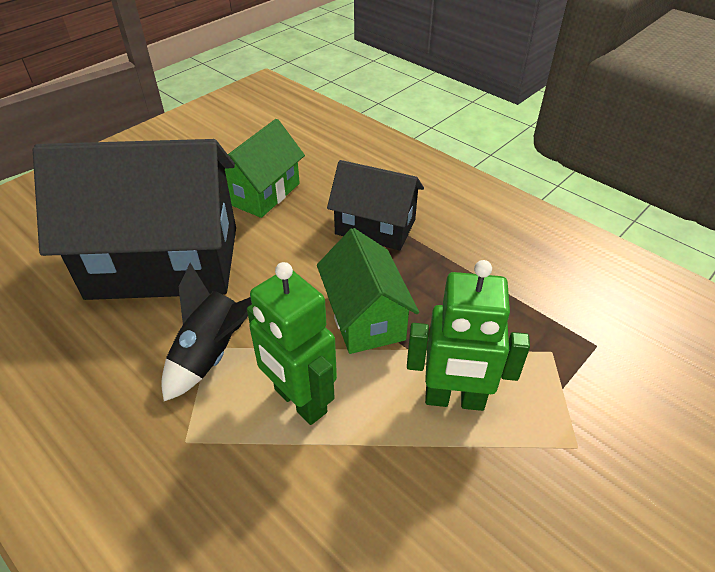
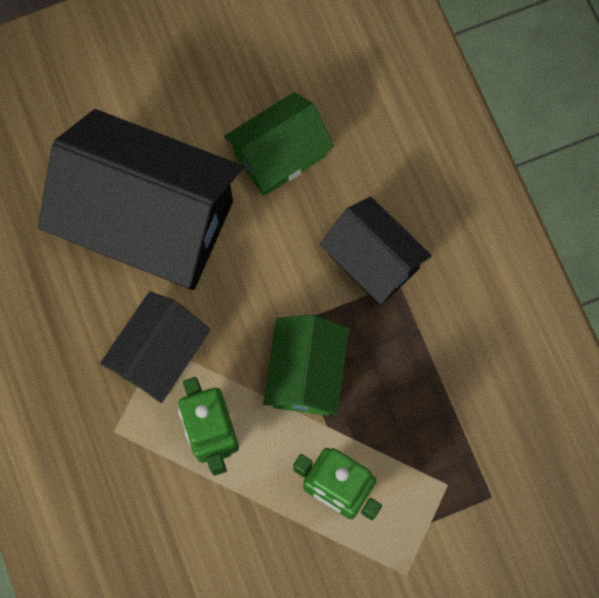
camera: 25 degrees right, 30 degrees up
black rocket [161,263,252,401] -> black house [100,291,210,403]

